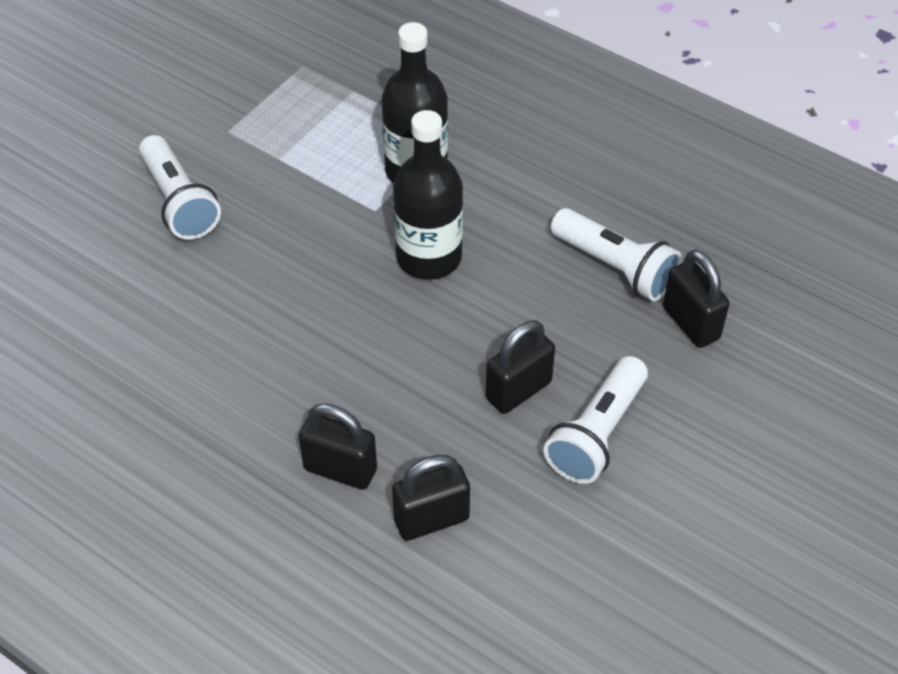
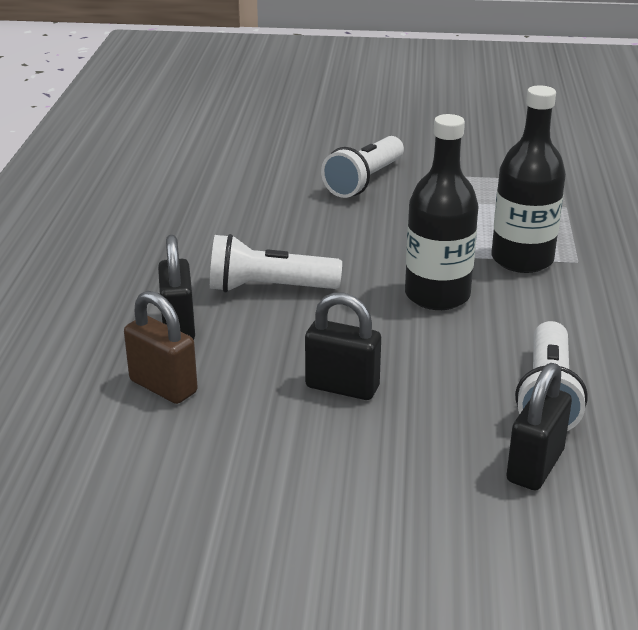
camera: 60 degrees right, 20 degrees down
black padlock [392,455,470,541] -> brown padlock [124,291,198,404]
white flashlight [544,356,648,484] -> white flashlight moved to [210,234,342,292]

